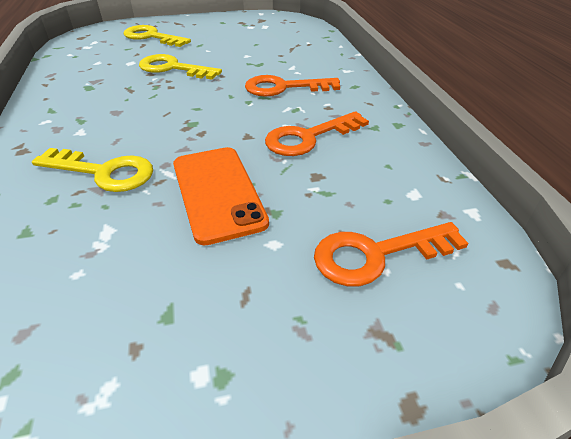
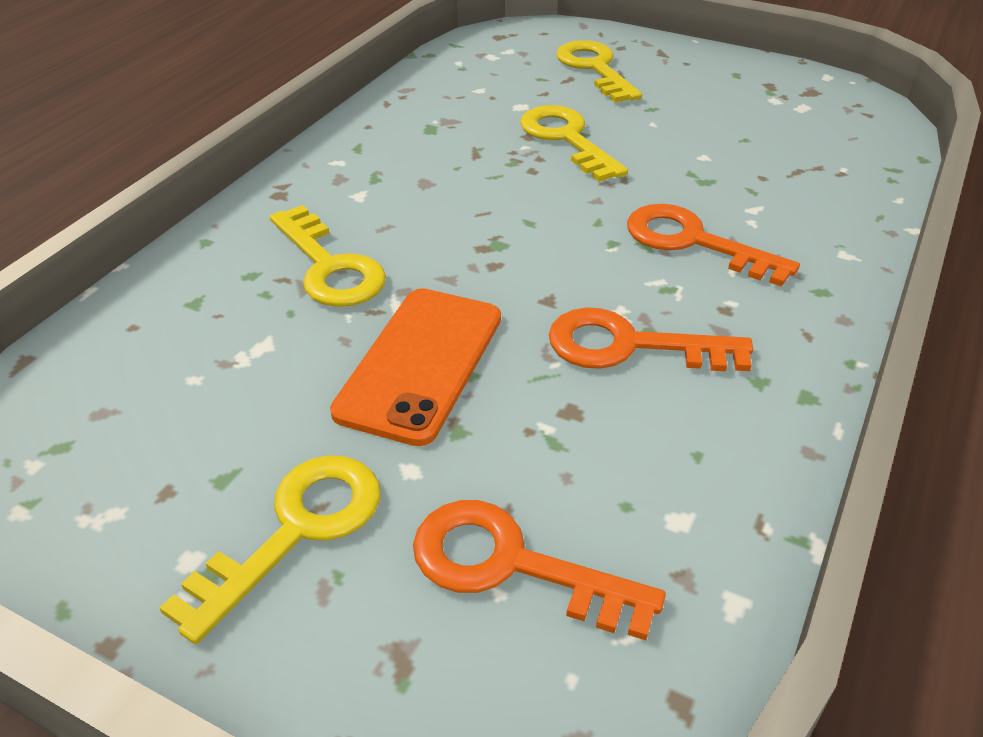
camera: 40 degrees right, 0 degrees up
none -> yellow key [159,455,381,644]

